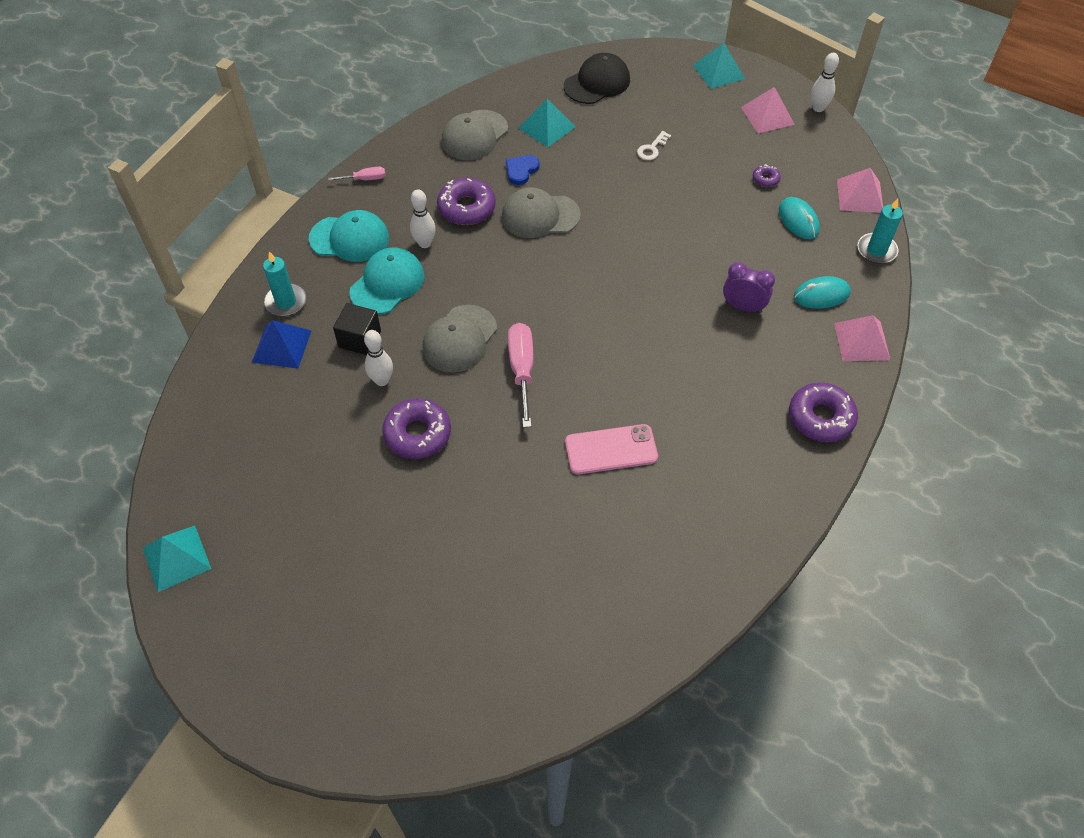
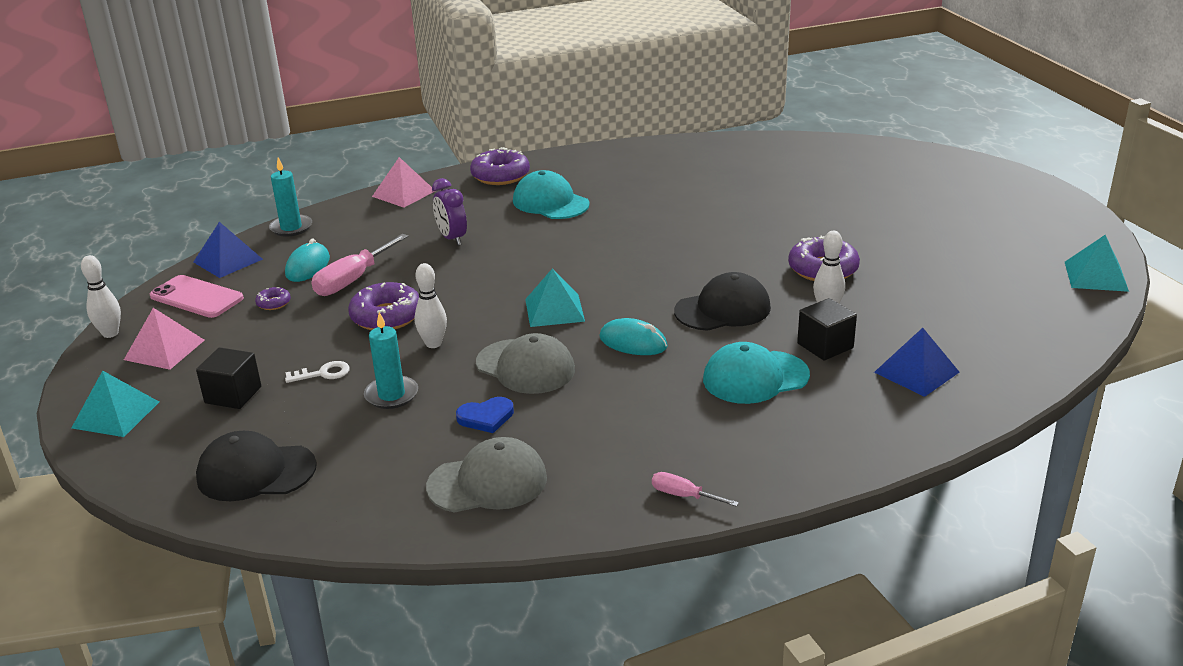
camera: 140 degrees left, 25 degrees down
turquoise candle [263,251,306,316] -> turquoise candle moved to [364,312,418,409]
turquoise cap [309,210,389,262] -> turquoise cap moved to [513,170,590,219]
white bowling pin [410,189,436,248] -> white bowling pin moved to [414,263,447,348]
grey cap [422,305,497,373] -> black cap [674,272,771,331]
purple donut [437,178,496,225] -> purple donut moved to [348,282,419,330]
pink screwdriver [508,323,533,428] -> pink screwdriver moved to [311,234,408,296]
turquoise pyramid [519,99,575,147] -> turquoise pyramid moved to [525,269,585,327]
pink phone [565,424,658,474] -> pink phone moved to [150,275,244,318]
turquoise mouse [794,276,851,309] -> turquoise mouse moved to [599,318,668,355]
pink pyramid [837,168,883,213] -> blue pyramid [193,222,263,278]
none -> black cube [196,347,261,409]

